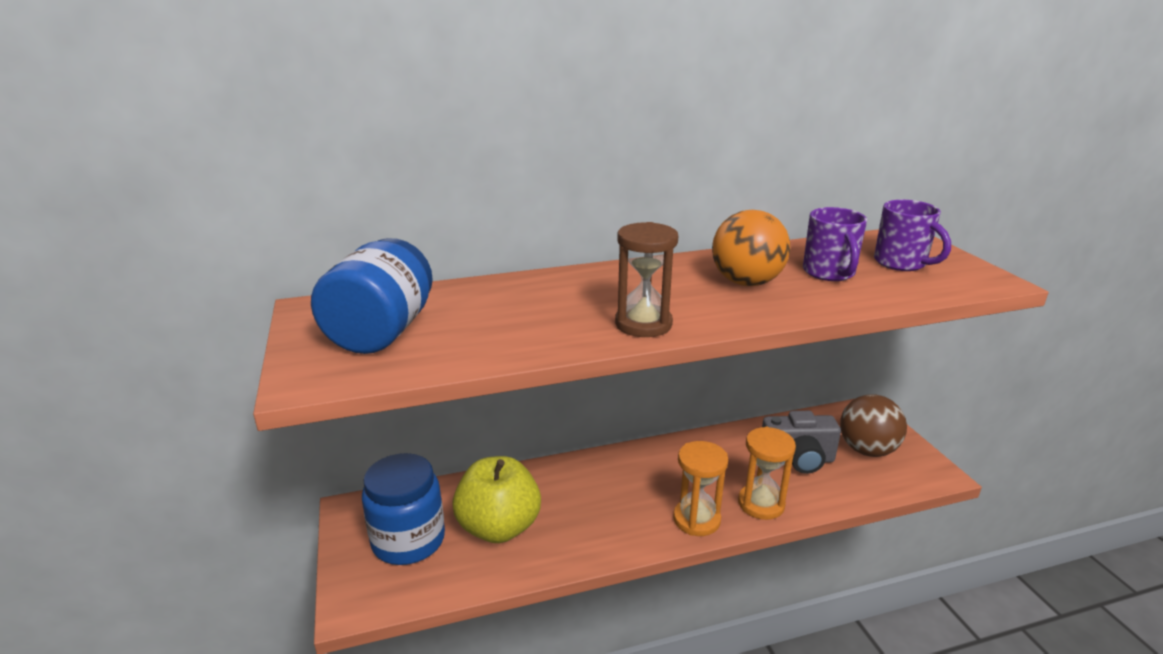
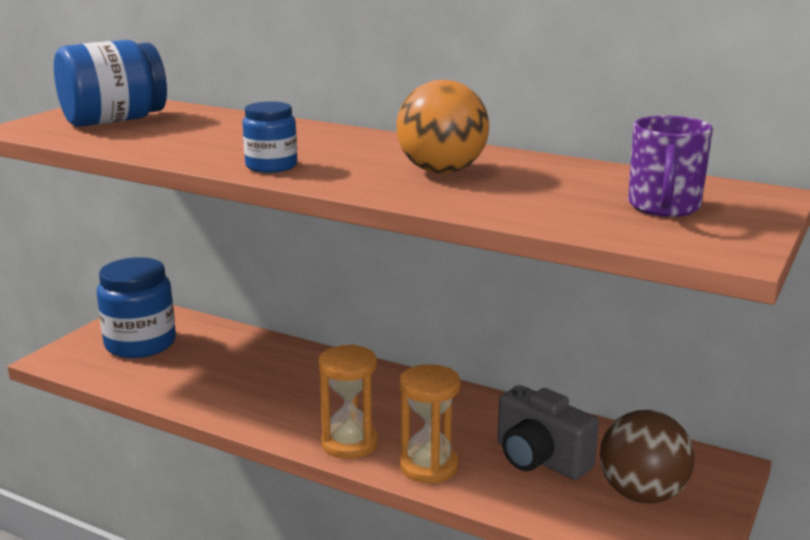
camera: 45 degrees right, 5 degrees down
yellow apple [452,456,541,543] -> none
brown hourglass [615,222,678,337] -> blue jar [242,101,297,173]
purple mug [803,207,867,281] -> none

